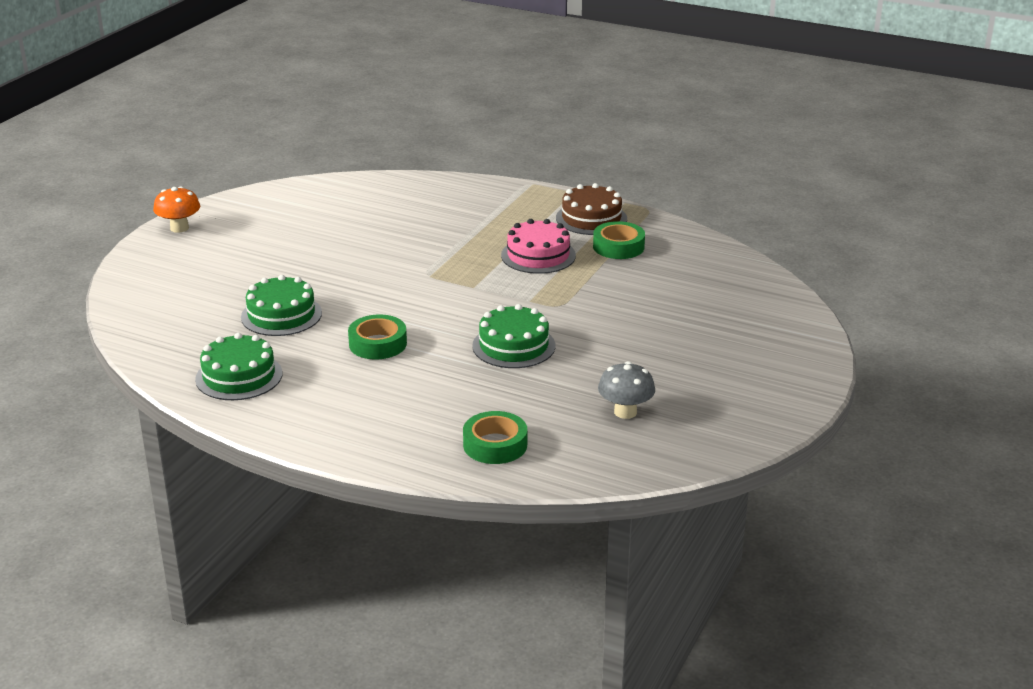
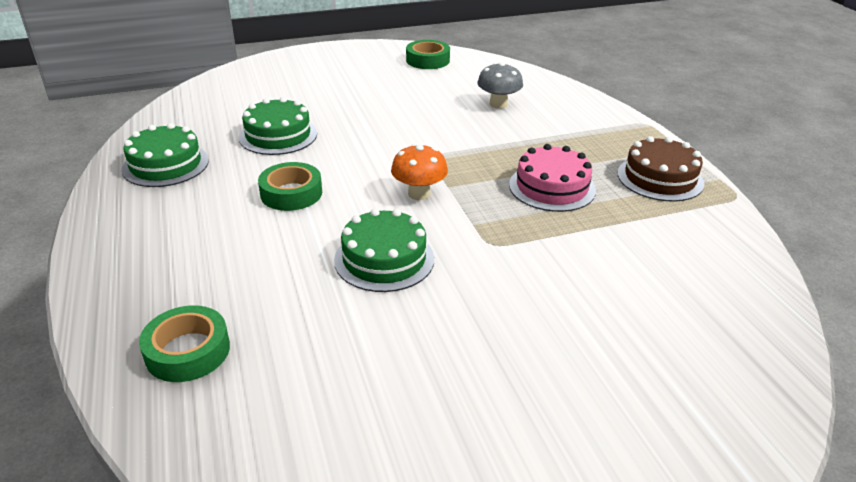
camera: 45 degrees right, 5 degrees up
orange mushroom [153,186,200,233] -> orange mushroom moved to [391,143,448,200]
green tape [593,221,645,259] -> green tape moved to [406,40,450,69]
grey mushroom [598,361,655,419] -> grey mushroom moved to [477,62,523,109]

